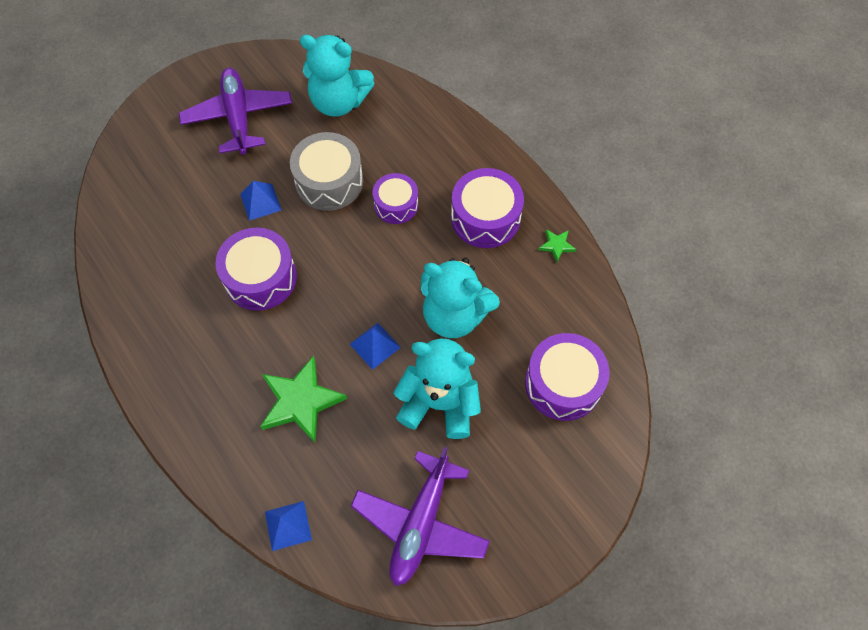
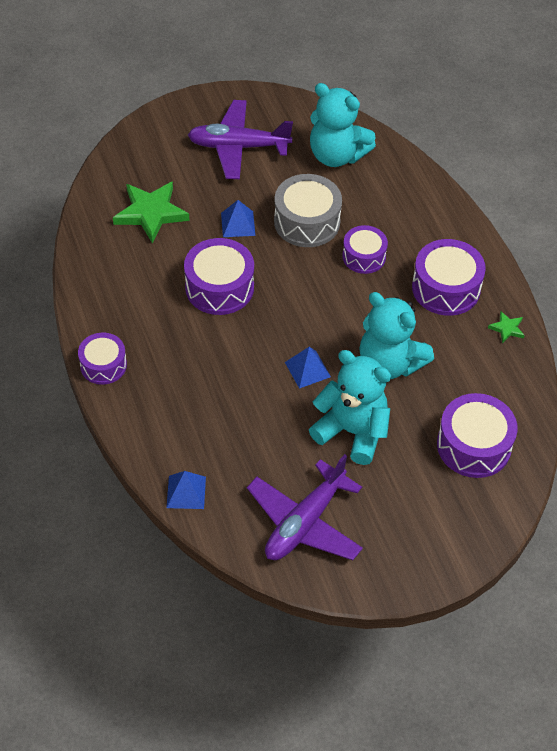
camera: 15 degrees right, 10 degrees down
purple plane [179,68,292,155] -> purple plane turned 90 degrees counterclockwise [188,100,293,179]
green star [260,356,347,443] -> green star moved to [113,181,189,244]
none -> purple drum [78,333,127,385]

